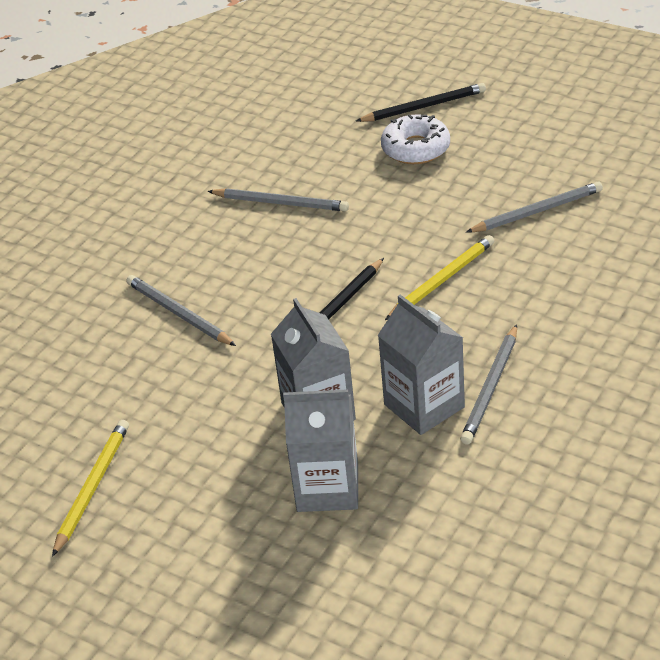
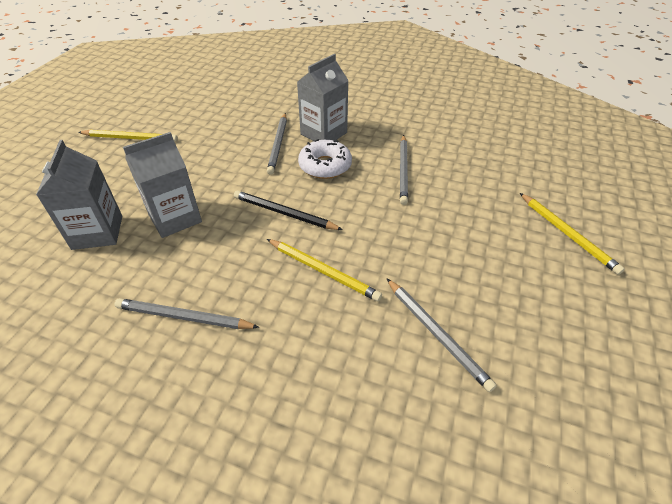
camera: 75 degrees right, 5 degrees up
grey pencil [126,275,236,346] -> grey pencil turned 150 degrees clockwise [267,113,287,175]
black pencil [356,83,486,122] -> yellow pencil [520,193,625,275]
grey carton [378,295,465,435] -> grey carton moved to [297,54,349,141]
white donut [381,114,450,164] -> white donut moved to [298,139,352,179]

